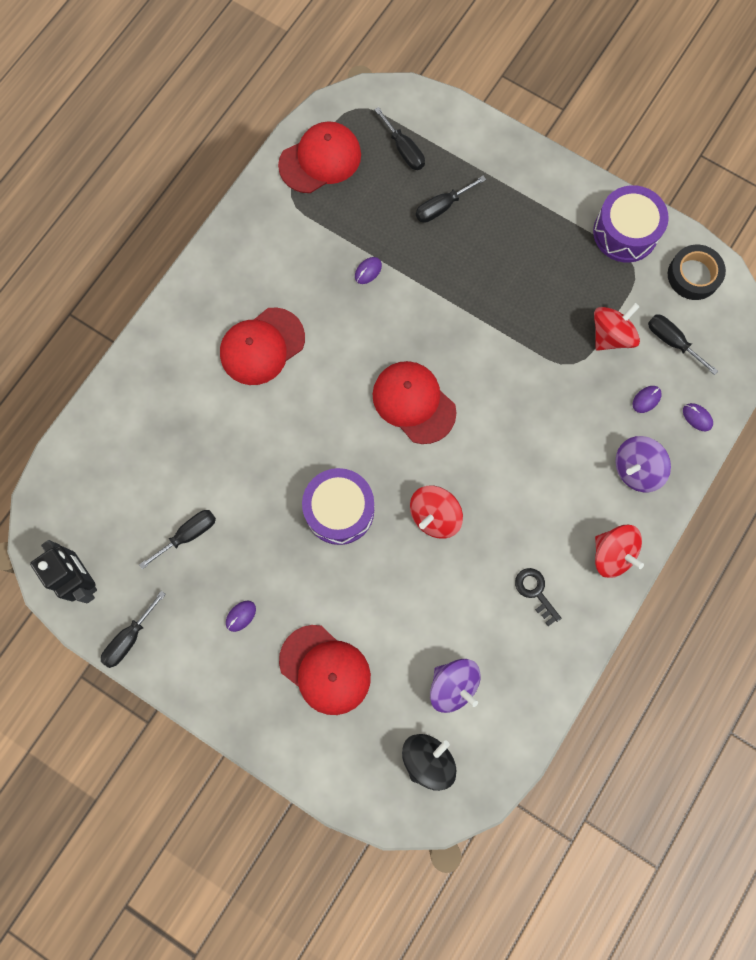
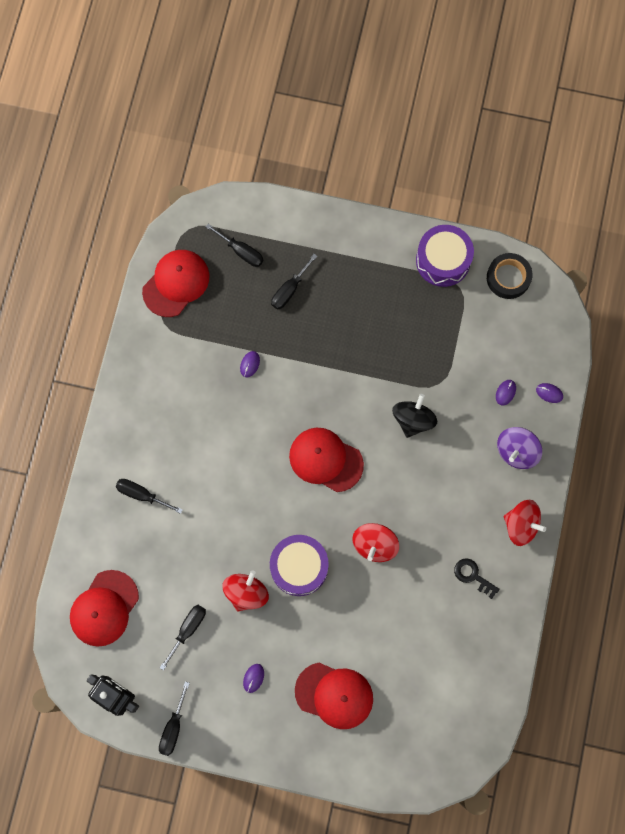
camera: 20 degrees left, 0 degrees up
red cap [220,307,305,385] -> red cap moved to [70,570,139,647]
black spinning top [402,734,456,791] -> black spinning top moved to [392,394,437,438]
purple spinning top [430,659,481,713] -> none
red spinning top [594,303,640,351] -> red spinning top moved to [223,570,269,612]
black screwdriver [648,314,718,375] -> black screwdriver moved to [116,479,183,514]

